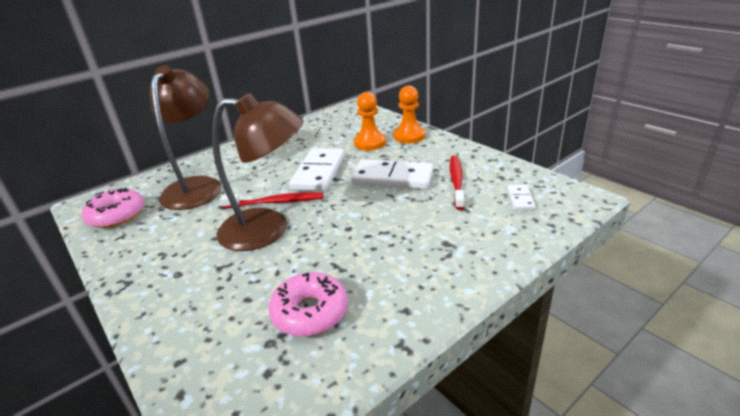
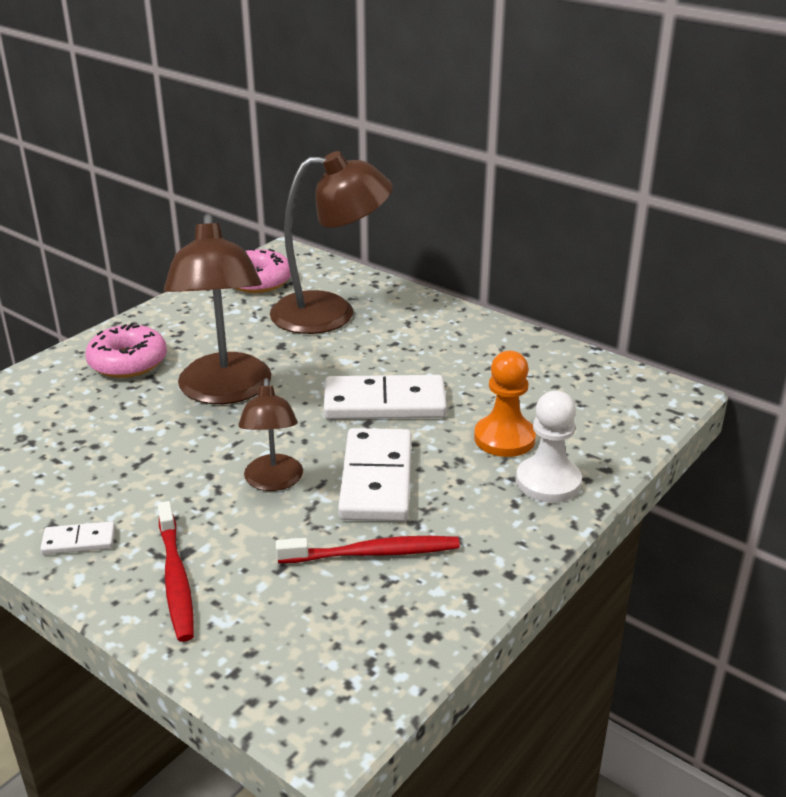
camera: 75 degrees right, 0 degrees up
red toothbrush [220,192,323,208] -> red toothbrush moved to [158,501,194,642]
pink donut [268,272,348,337] -> pink donut moved to [85,323,167,378]
orange pawn [394,85,426,143] -> white pawn [516,391,582,503]
white domino [507,185,536,210] -> white domino moved to [40,521,115,555]
none -> brown lamp [238,378,303,491]

